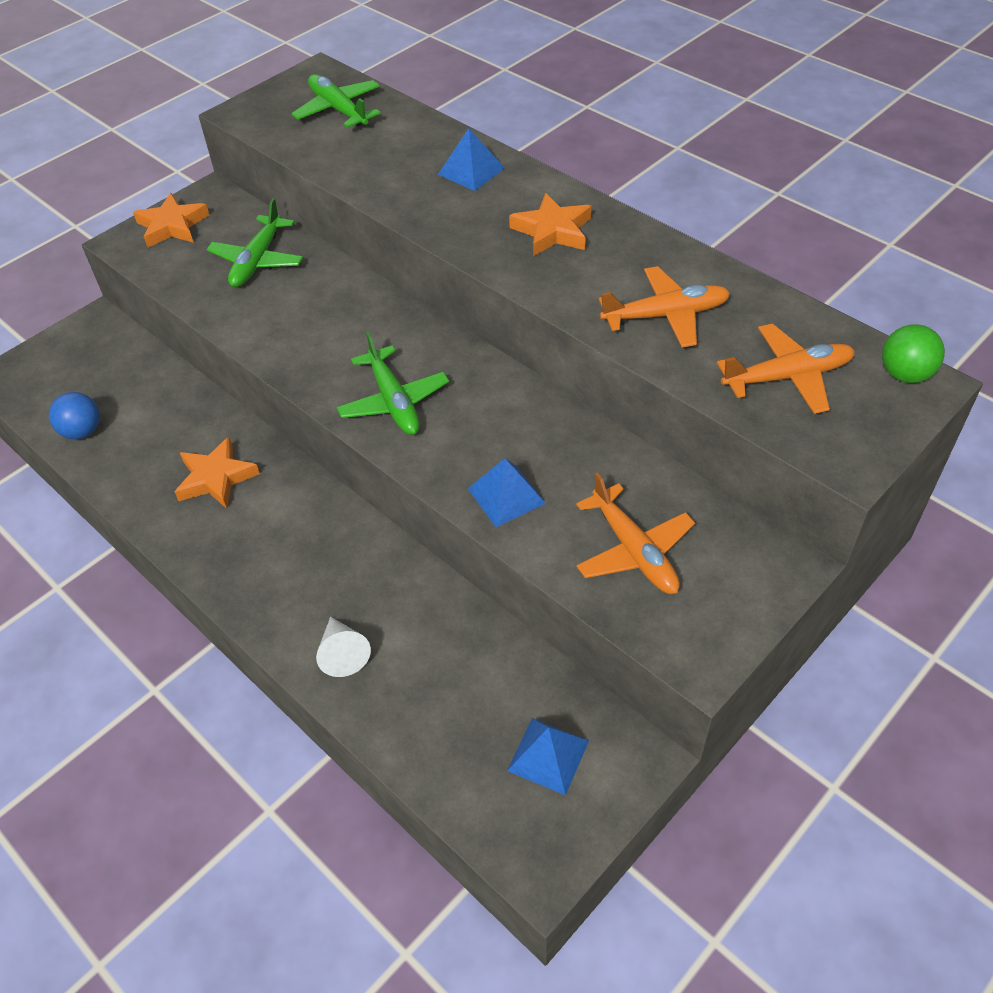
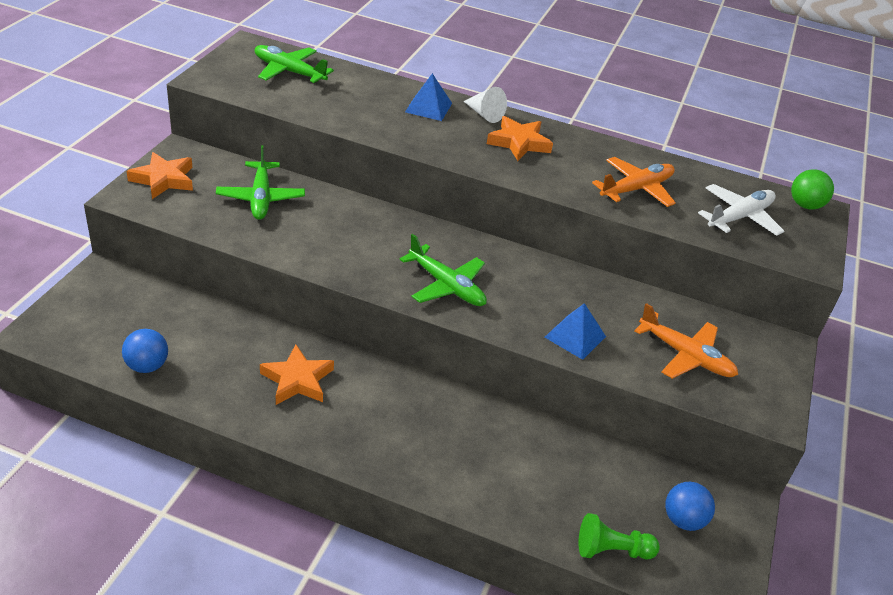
camera: 30 degrees left, 10 degrees down
white cone [316,617,371,677] -> white cone moved to [463,87,507,123]
blue pyramid [507,718,589,795] -> blue ball [665,482,715,531]
orange plane [717,324,855,414] -> white plane [698,184,784,236]
none -> green pawn [578,513,660,560]

